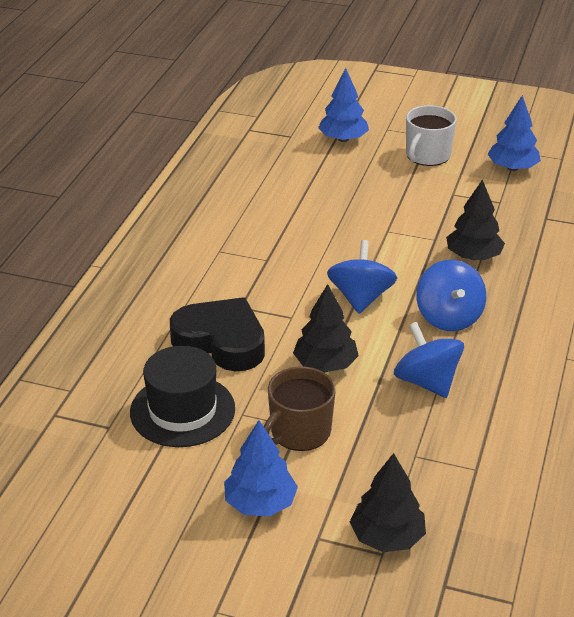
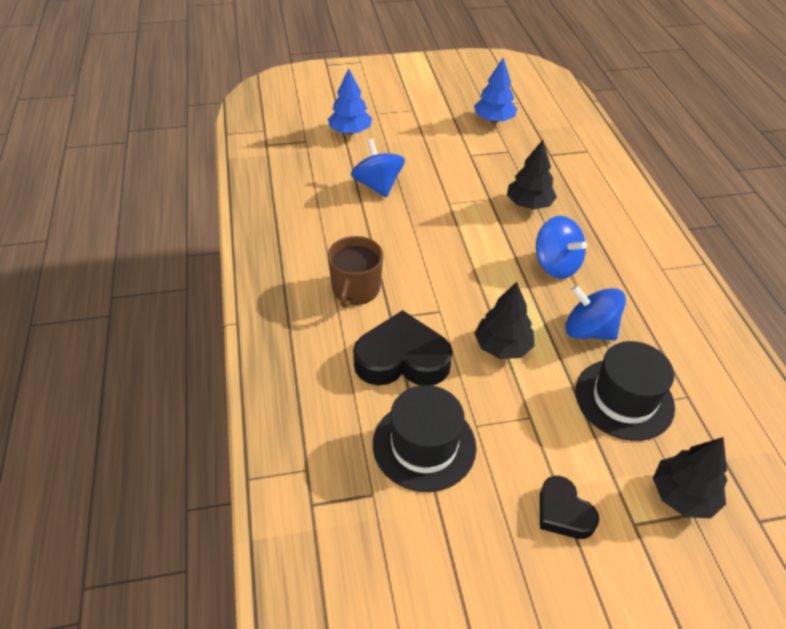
camera: 30 degrees left, 10 degrees up
blue tree [224,420,298,517] -> black heart [540,476,599,539]
brown mug [264,367,336,451] -> brown mug moved to [328,236,383,308]
blue spinning top [327,240,397,314] -> blue spinning top moved to [351,139,405,197]
white mug [406,105,457,166] -> none
none -> black hat [575,341,675,441]

